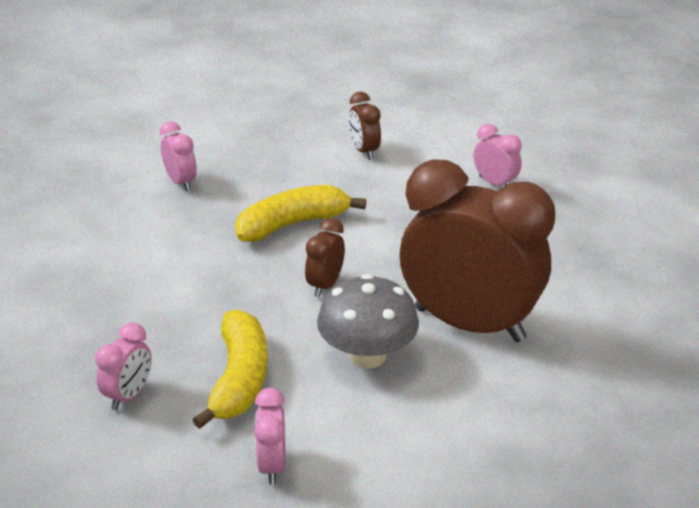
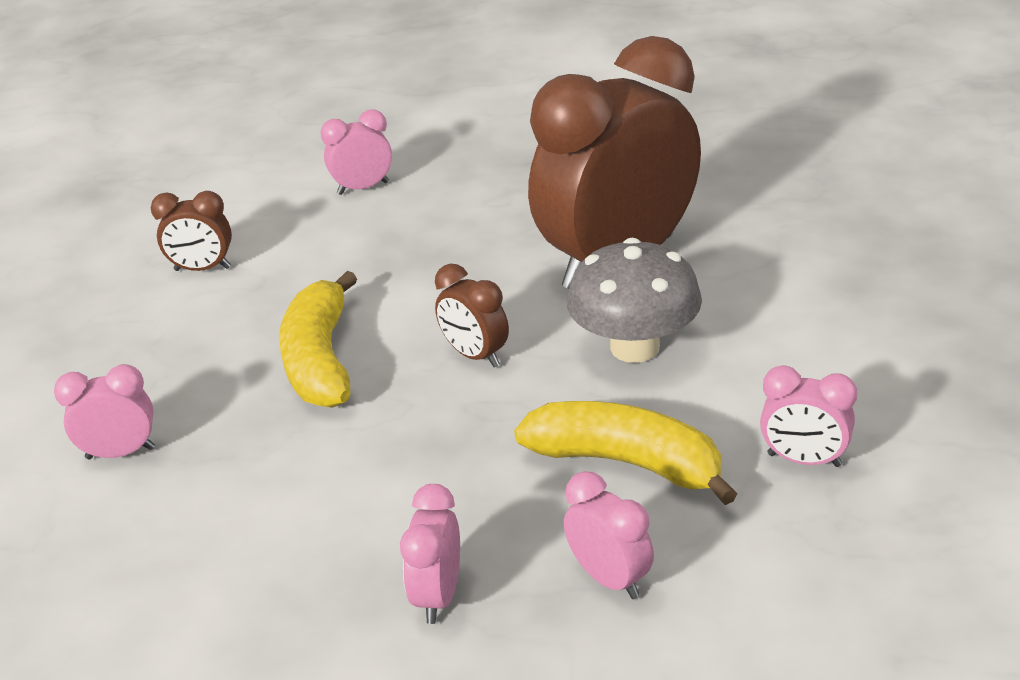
camera: 65 degrees left, 0 degrees up
none -> pink clock [400,484,460,624]

